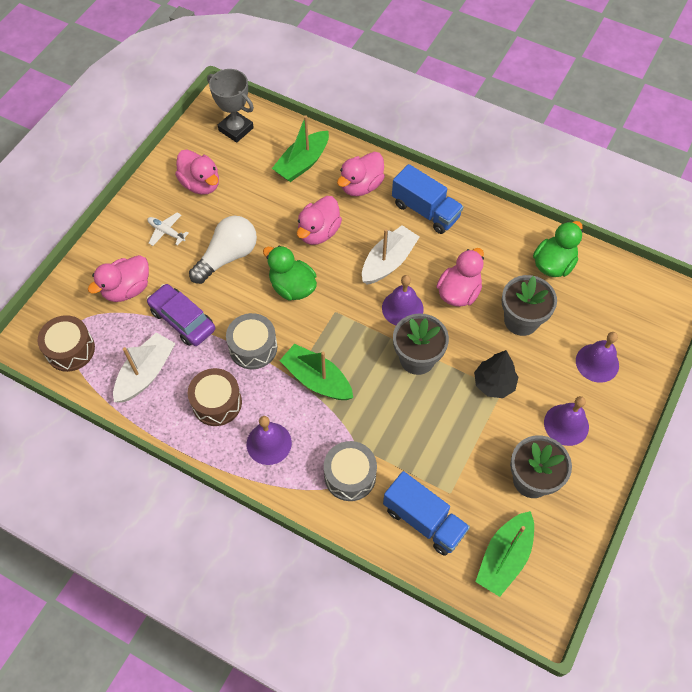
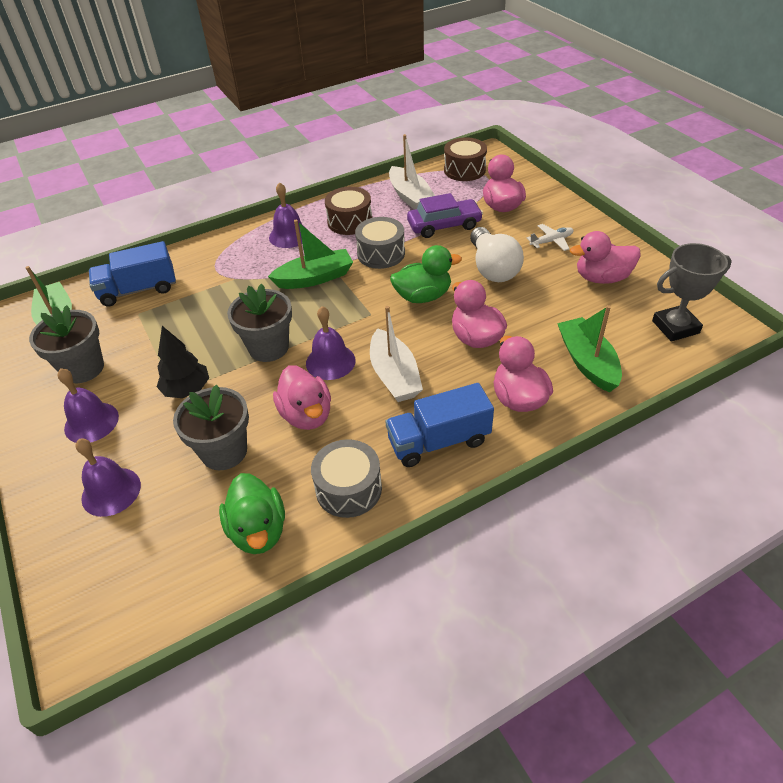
camera: 125 degrees right, 15 degrees down
grey drum [324,441,377,501] -> grey drum moved to [311,439,382,518]

